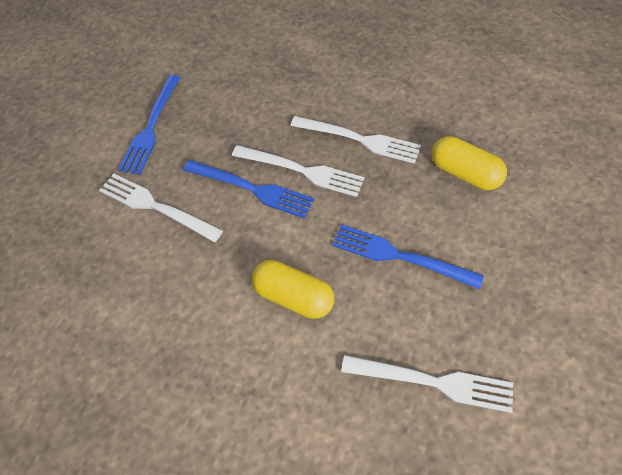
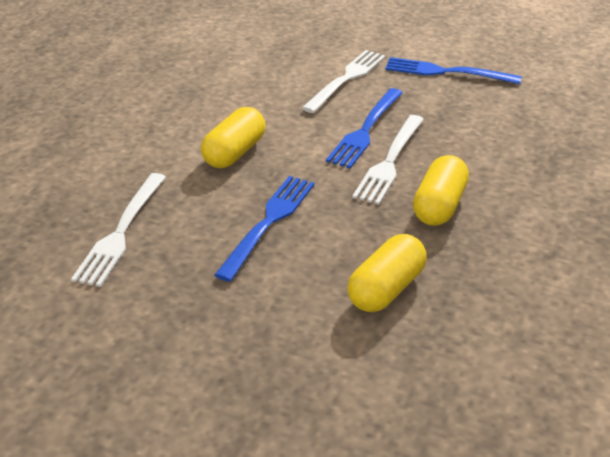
camera: 90 degrees right, 20 degrees down
white fork [291,116,421,164] -> yellow capsule [413,155,469,226]

